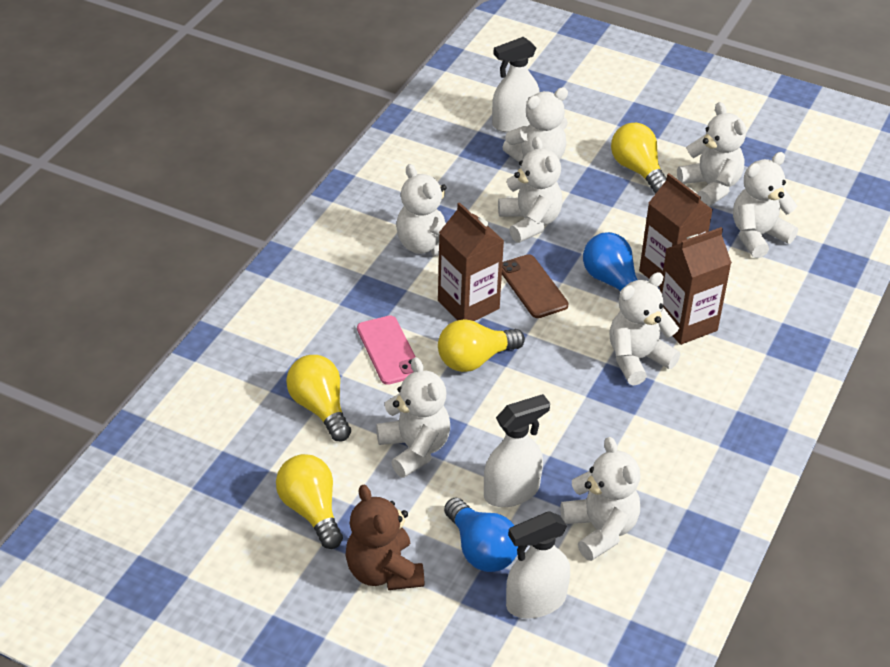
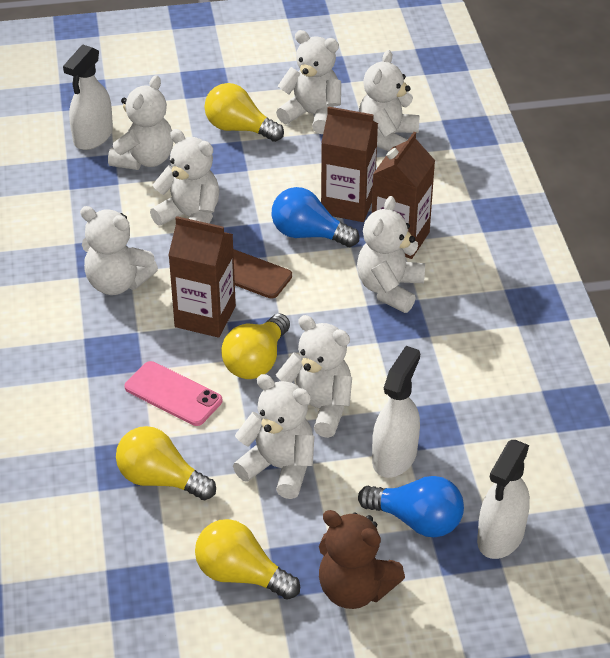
camera: 35 degrees left, 0 degrees up
white teddy bear [560,437,640,561] -> white teddy bear moved to [276,315,352,438]

